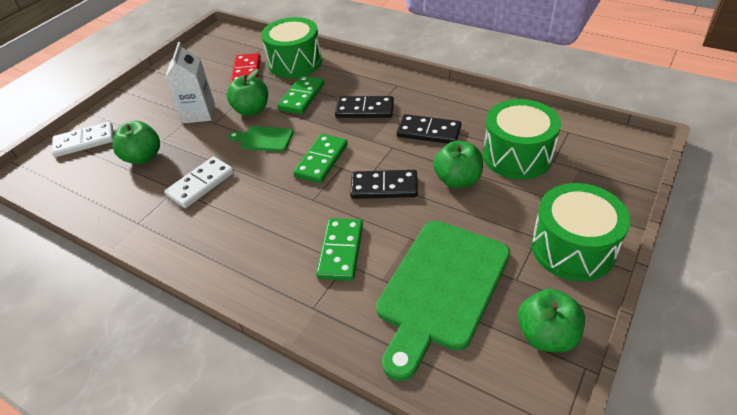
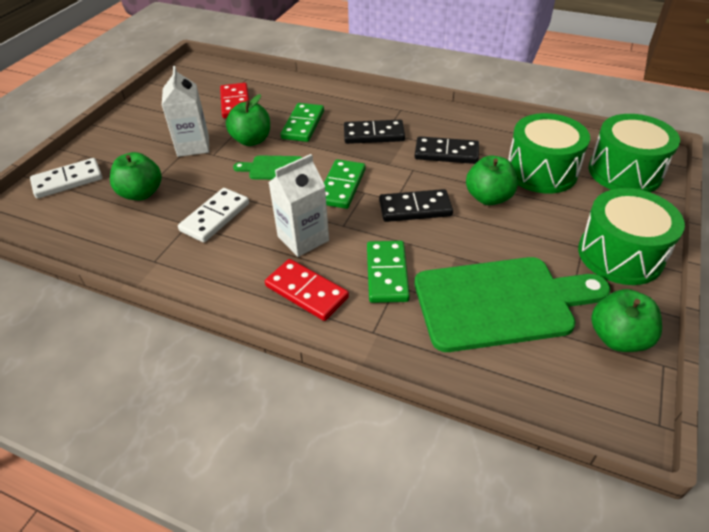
camera: 10 degrees left, 0 degrees up
green drum [261,17,322,78] -> green drum moved to [589,114,680,192]
green cutting board [376,220,510,381] -> green cutting board turned 120 degrees counterclockwise [415,257,611,352]
none -> red domino [265,259,349,321]
none -> white carton [268,154,329,257]

